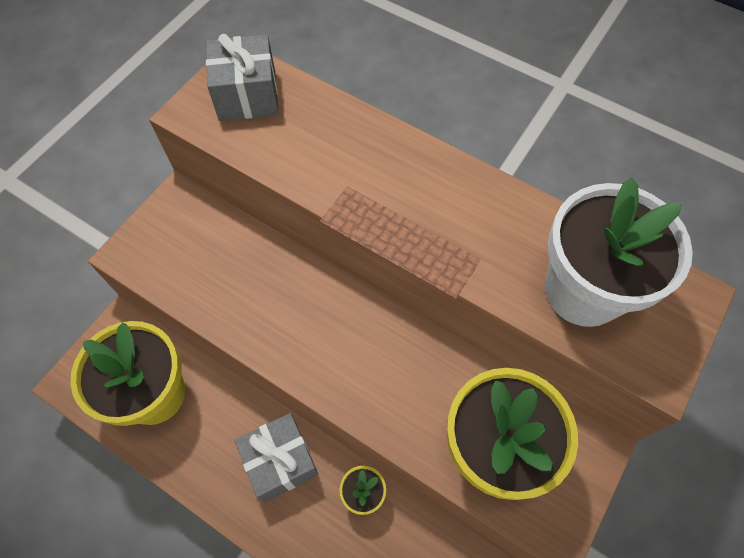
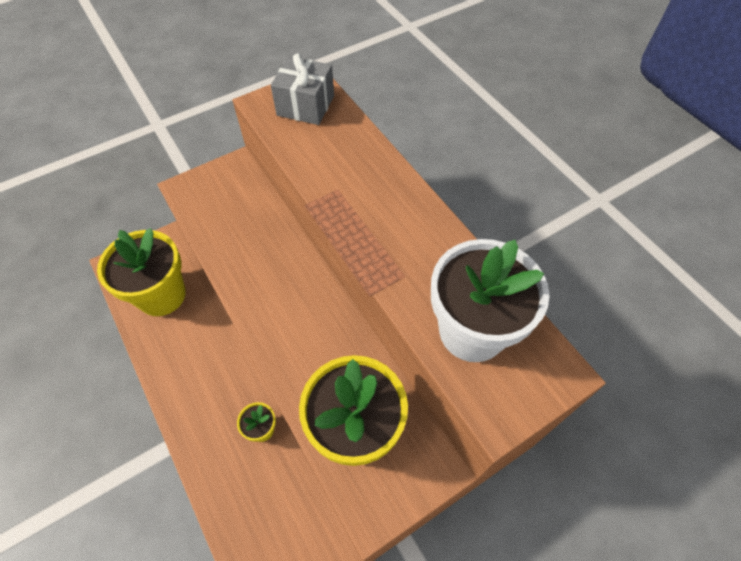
camera: 25 degrees right, 5 degrees down
grey gift [234,413,319,502] -> none

